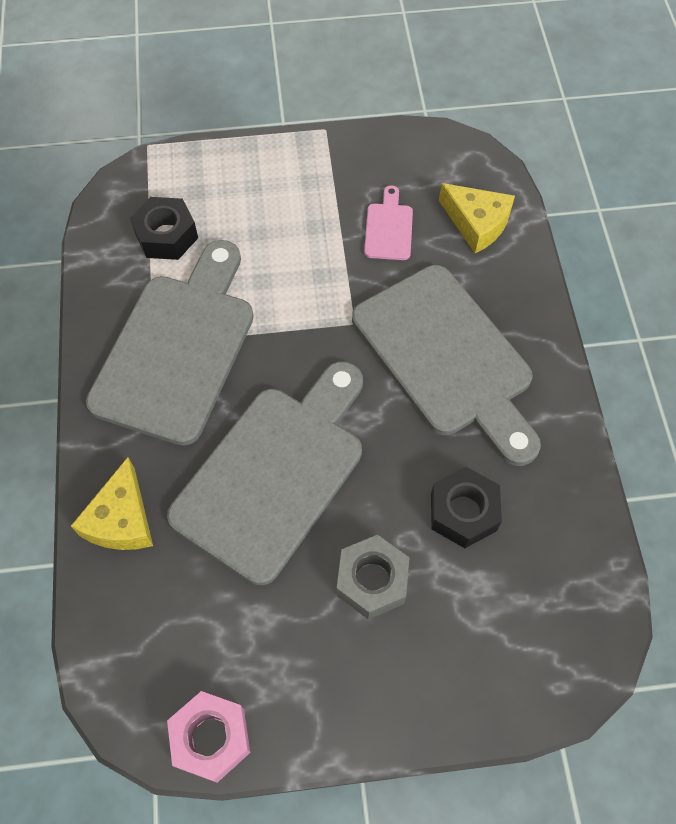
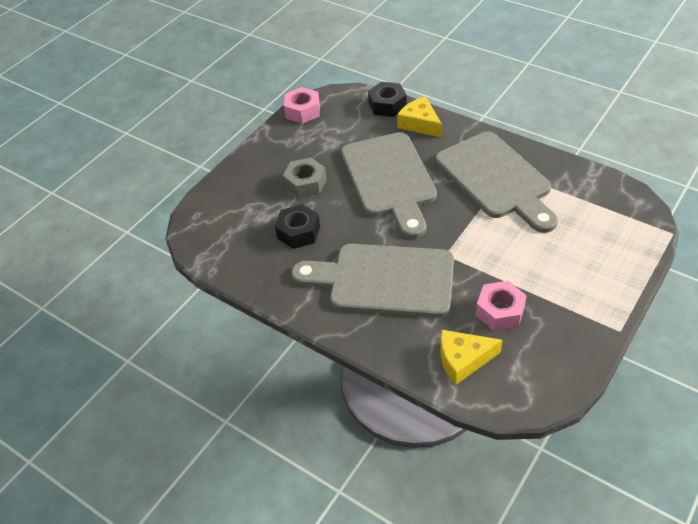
camera: 135 degrees right, 15 degrees down
black nut [130,197,198,260] -> black nut moved to [368,82,407,117]
pink cutting board [364,186,413,260] -> pink nut [476,281,527,331]

